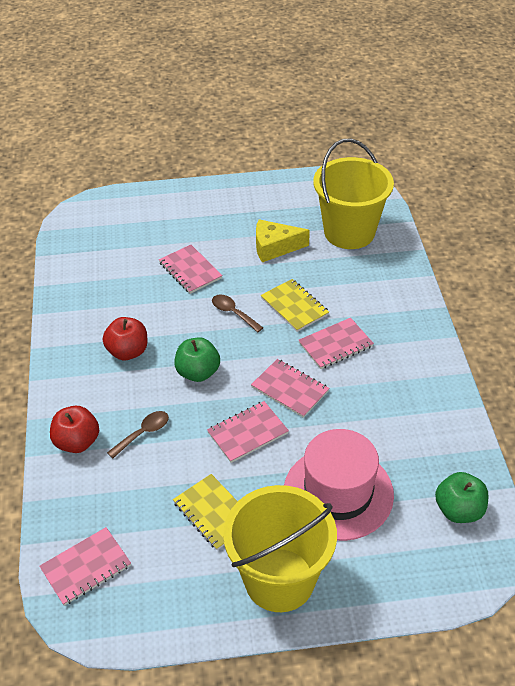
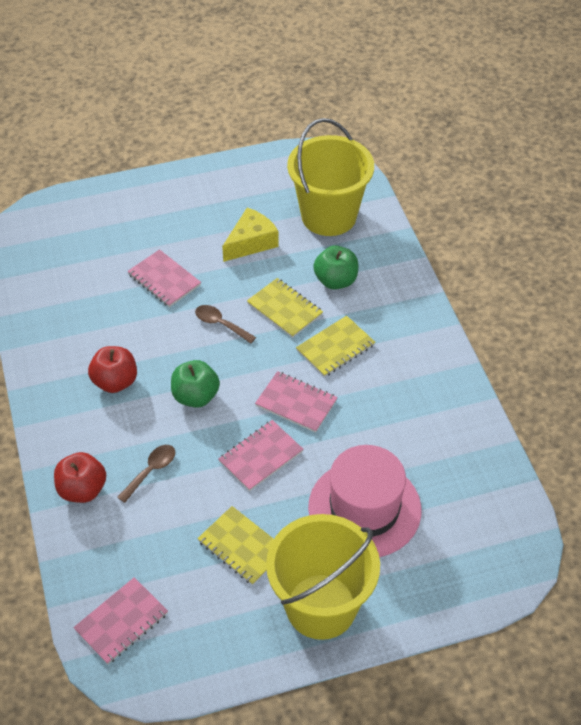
camera: 10 degrees left, 5 degrees up
yellow cheese [256,219,310,263] -> yellow cheese turned 150 degrees clockwise [222,208,279,262]
pink notebook [299,318,374,369] -> yellow notebook [296,316,375,377]
green apple [435,472,488,523] -> green apple moved to [313,245,358,289]

